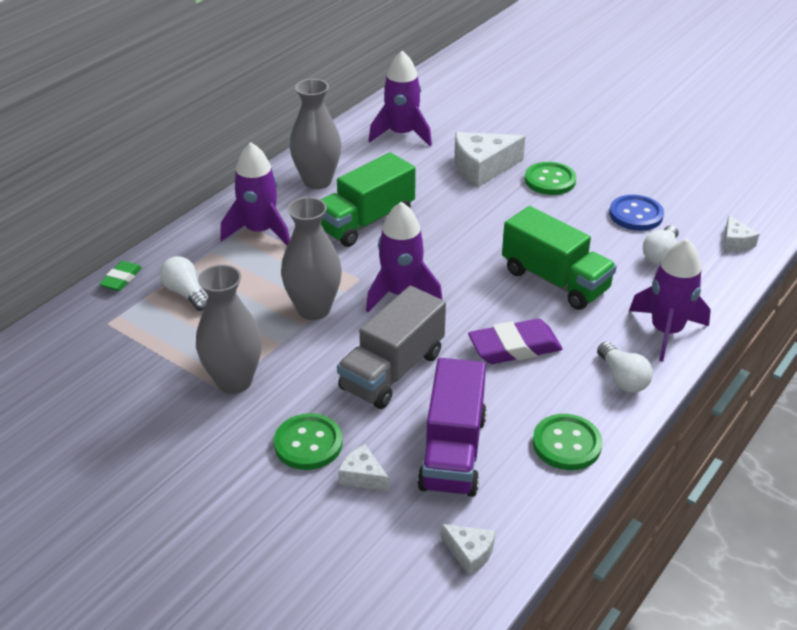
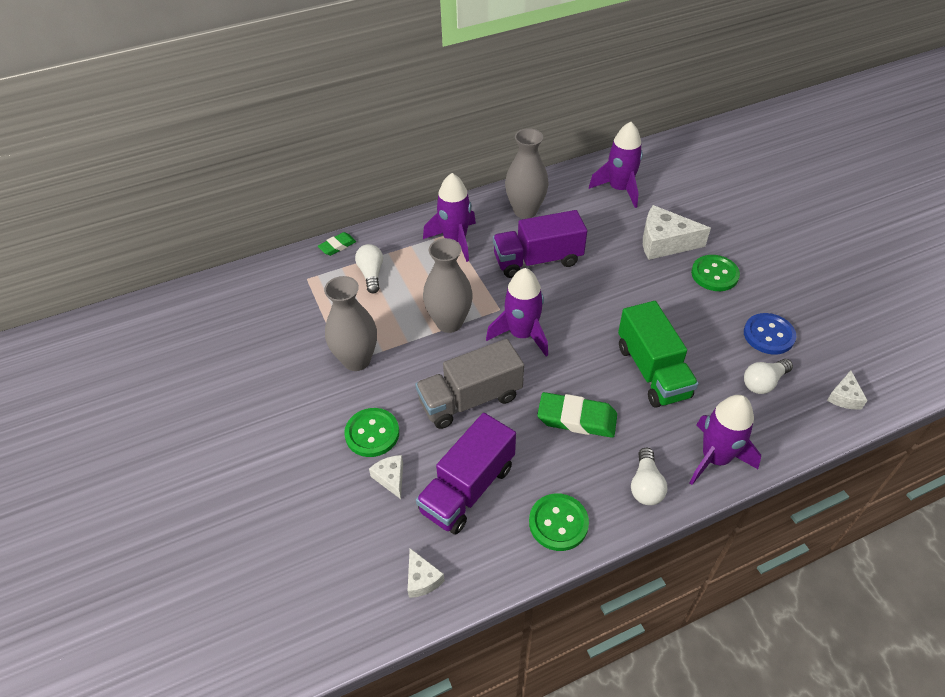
camera: 30 degrees right, 10 degrees up
green truck [321,152,416,247] -> purple truck [493,210,587,278]
purple eraser [468,319,562,364] -> green eraser [537,392,617,438]

